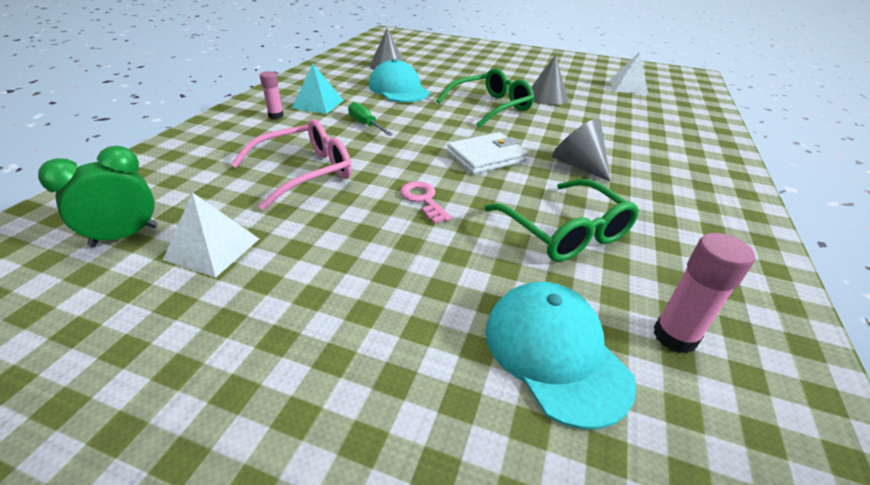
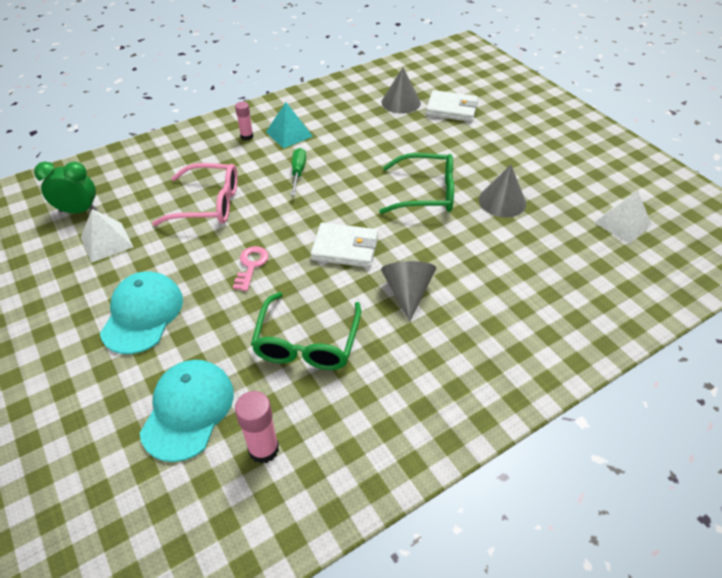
camera: 40 degrees right, 10 degrees up
turquoise cap [369,59,430,102] -> turquoise cap moved to [100,271,183,354]
none -> white wallet [426,90,478,122]

